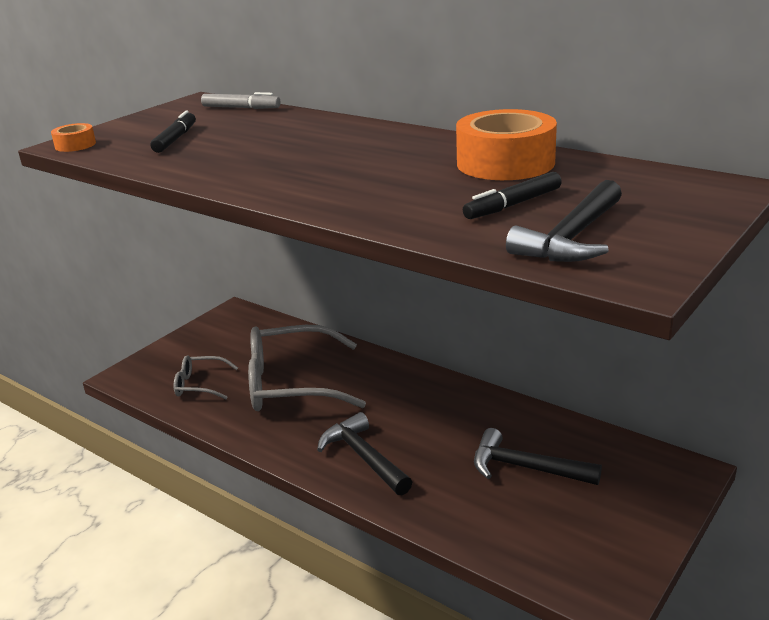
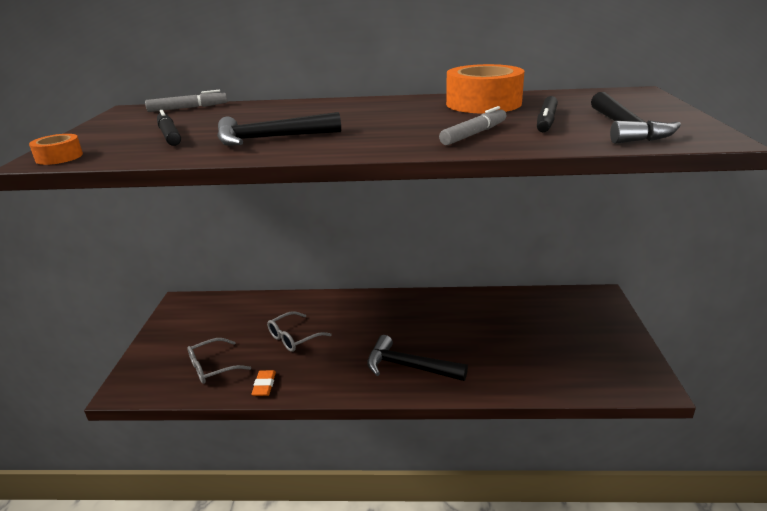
camera: 35 degrees left, 0 degrees up
grey glasses [248,325,366,411] -> grey glasses [267,311,332,352], size x0.49
black hammer [474,428,602,485] -> black hammer moved to [217,112,341,146]
none -> orange eraser [251,370,276,396]
none -> grey marker [439,106,506,145]

